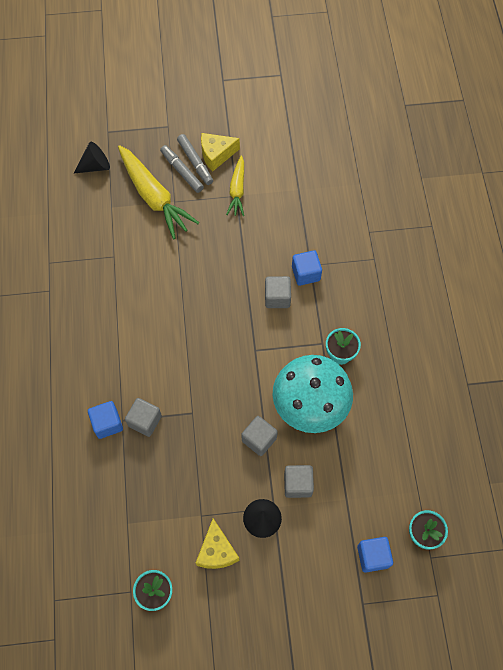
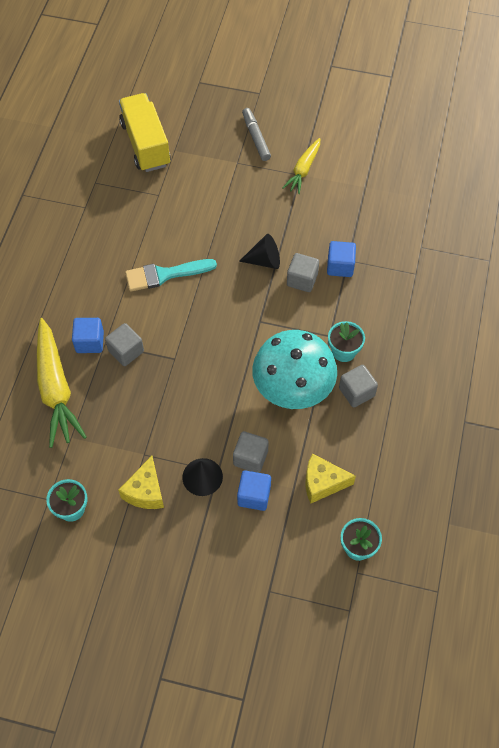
camera: 20 degrees right, 5 degrees down
black cone [74,142,110,173] -> black cone moved to [239,234,280,269]
yellow carrot [118,145,199,239] -> yellow carrot moved to [37,318,87,448]
grey marker [177,134,213,185] -> none
yellow cheese [201,133,240,172] -> yellow cheese moved to [306,453,356,504]
grey cube [241,416,278,456] -> grey cube moved to [339,365,378,408]
blue cube [357,537,393,572] -> blue cube moved to [237,470,271,511]
none -> yellow truck [119,93,171,172]
none -> turquoise brush [125,259,217,291]

